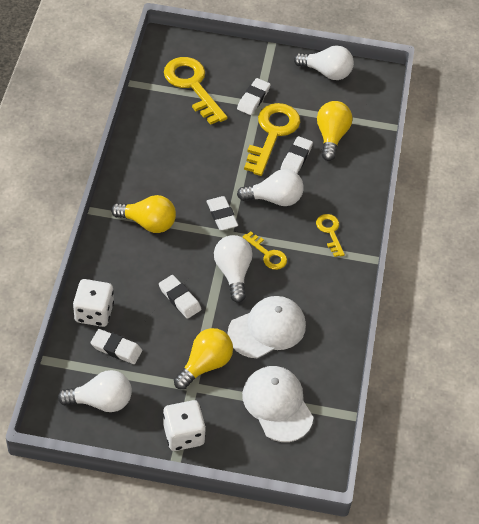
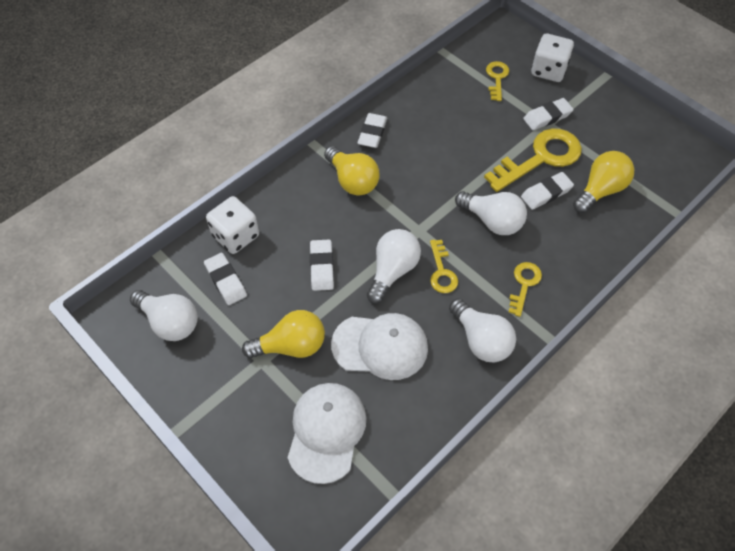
camera: 40 degrees right, 5 degrees up
white dice [163,400,206,451] -> white dice moved to [531,33,574,82]
yellow key [164,57,227,125] -> yellow key [486,61,509,101], size x0.52
white eraser [206,196,238,230] -> white eraser moved to [357,113,387,148]
white light bulb [294,45,354,80] -> white light bulb moved to [449,298,516,362]

